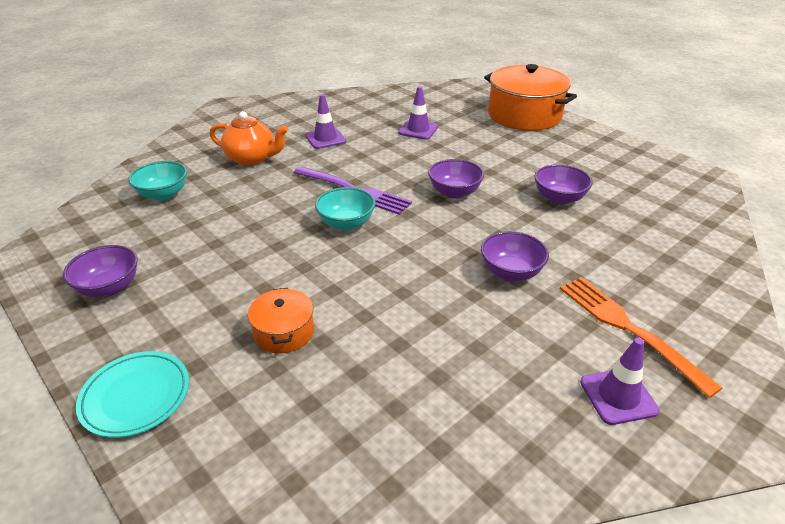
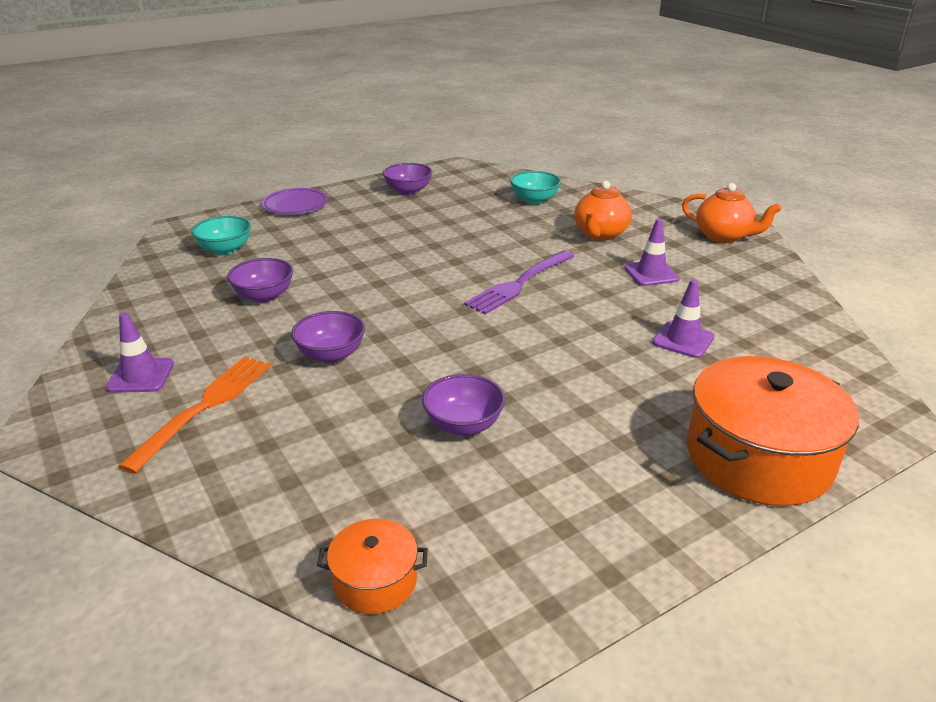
camera: 100 degrees right, 5 degrees down
turquoise plate [76,351,189,438] -> purple plate [262,188,328,215]
orange pot [248,288,314,354] -> orange pot moved to [317,519,428,614]
turquoise bowl [315,187,375,231] -> turquoise bowl moved to [191,216,251,255]
purple bowl [428,159,484,199] -> purple bowl moved to [227,258,293,303]
orange fork [560,277,723,398] -> orange fork turned 45 degrees counterclockwise [118,356,271,474]
none -> orange teapot [682,183,782,243]

